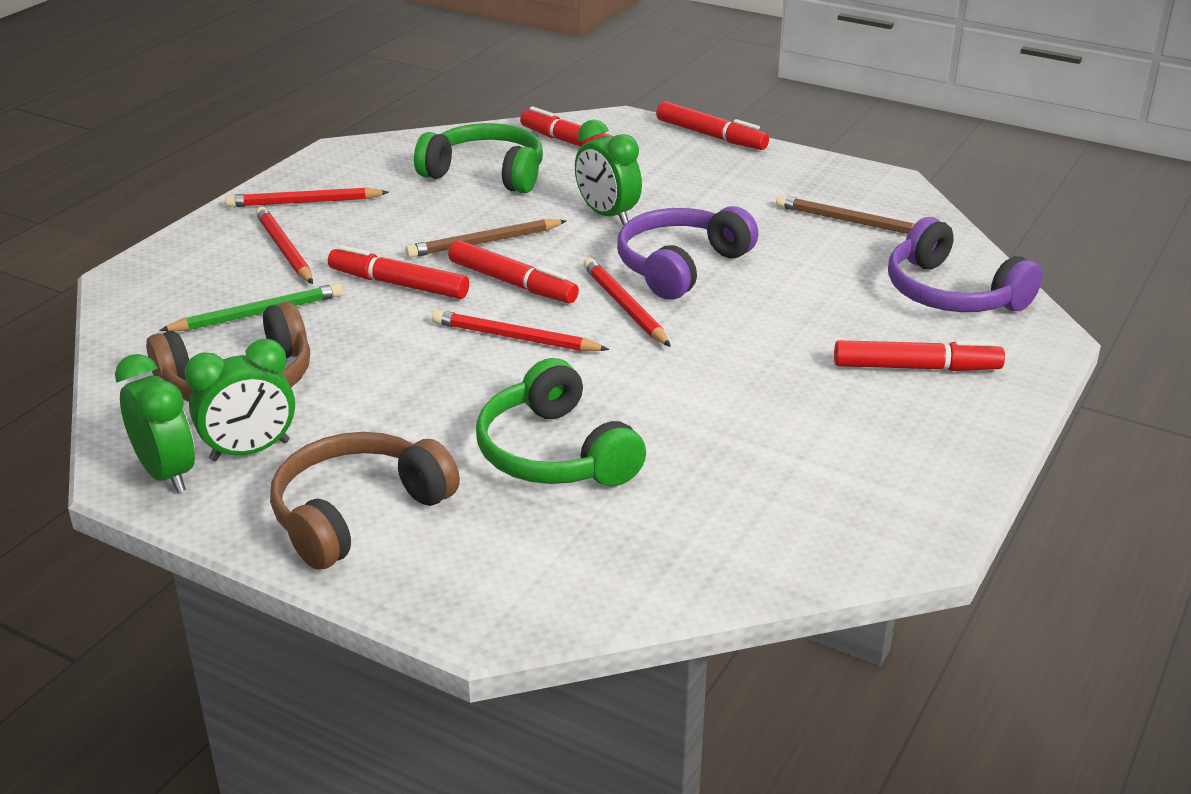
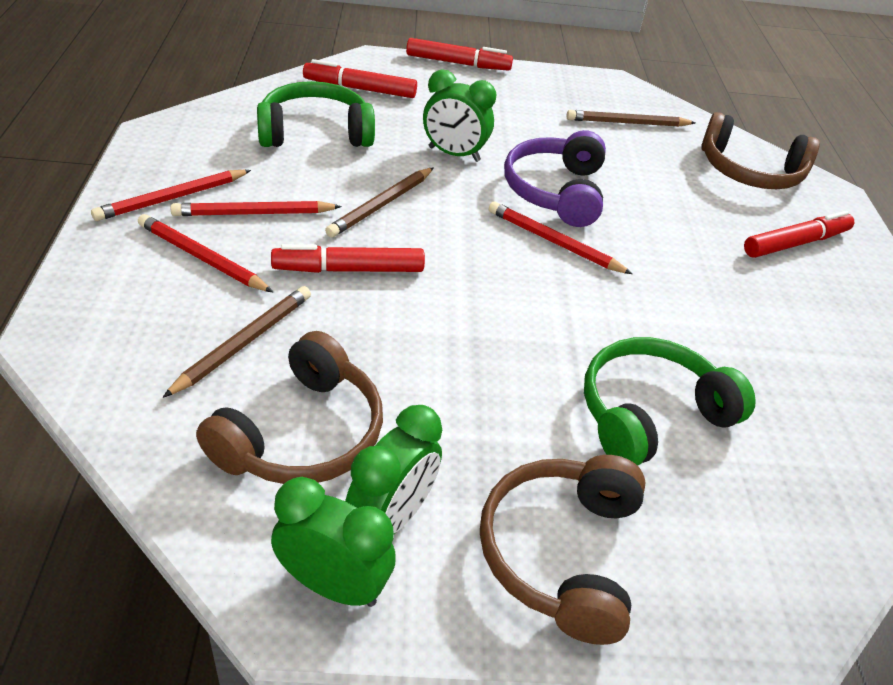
camera: 35 degrees left, 10 degrees up
green pencil [159,283,343,331] -> brown pencil [162,286,311,398]
red pencil [432,310,609,352] -> red pencil moved to [170,201,342,216]
red marker [448,240,579,303] -> none
green headphones [476,358,646,486] -> green headphones turned 120 degrees clockwise [584,337,756,466]
purple headphones [888,217,1043,312] -> brown headphones [701,112,819,189]

